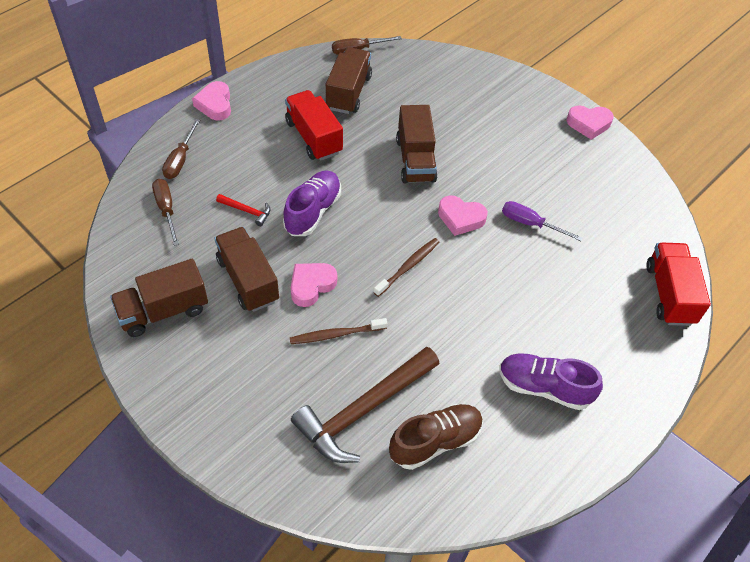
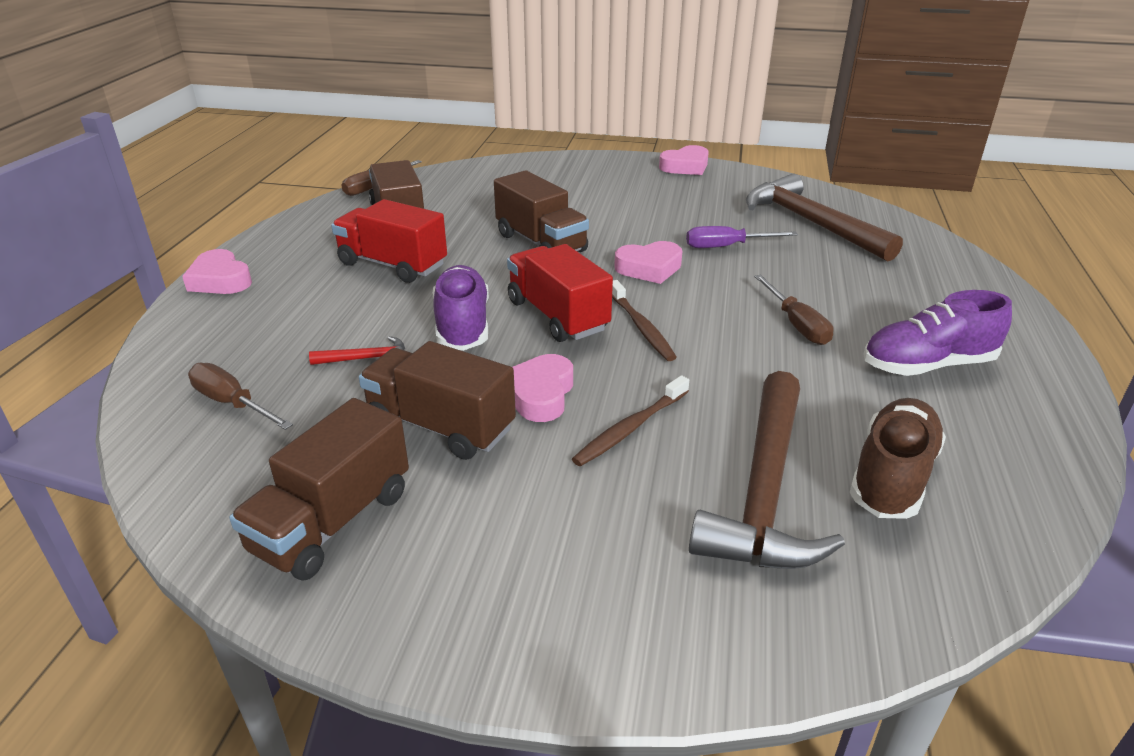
camera: 30 degrees left, 20 degrees down
brown screwdriver [162,119,200,179] -> brown screwdriver moved to [754,275,834,345]
brown toothbrush [374,238,439,297] -> brown toothbrush turned 150 degrees clockwise [612,280,677,361]
red truck [646,243,711,326] -> red truck moved to [507,244,613,342]
none -> brown hammer [746,174,903,262]

